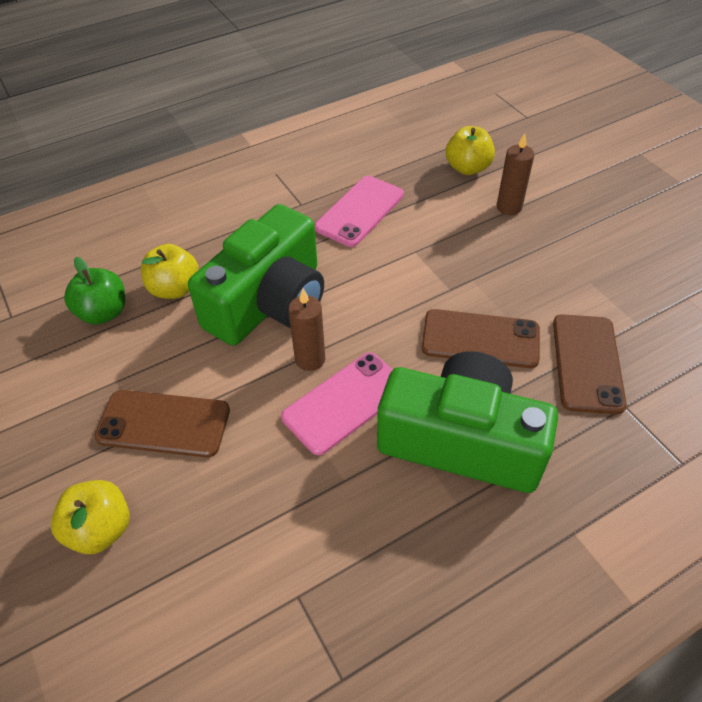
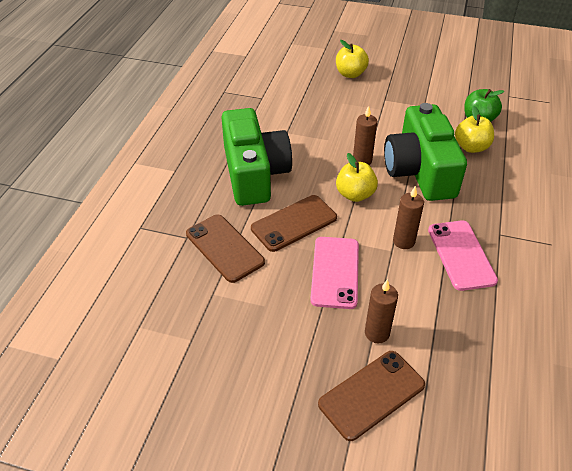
camera: 135 degrees right, 5 degrees down
brown phone [94,390,230,458] -> brown phone moved to [318,351,425,441]
pink phone [281,353,393,455] -> pink phone moved to [310,237,359,309]
green camera [377,351,558,493] -> green camera turned 75 degrees counterclockwise [221,108,292,206]
yellow apple [446,126,495,175] -> yellow apple moved to [336,153,378,202]
none -> brown candle [393,186,424,249]

